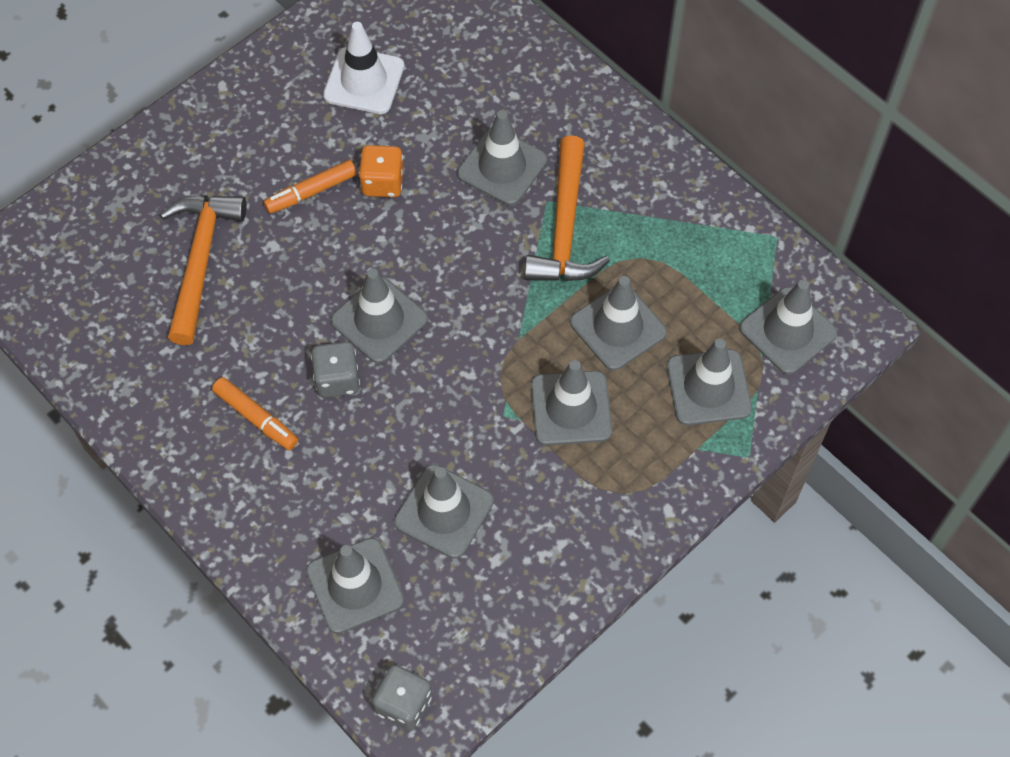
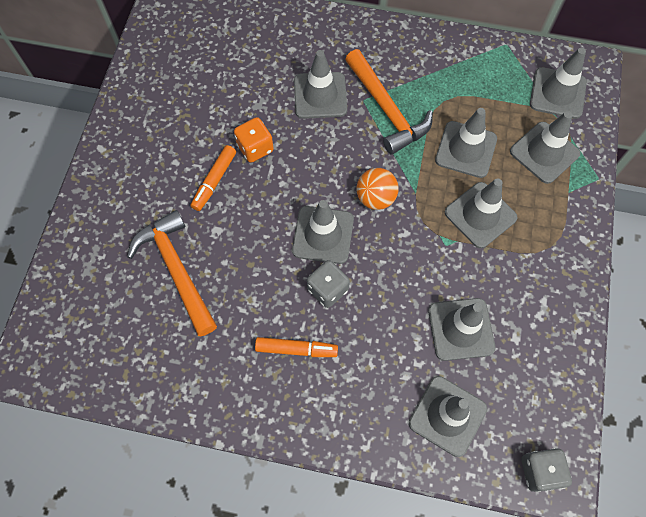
camera: 35 degrees left, 5 degrees up
white traffic cone [323,22,404,114] -> none
none -> orange ball [356,168,399,210]

